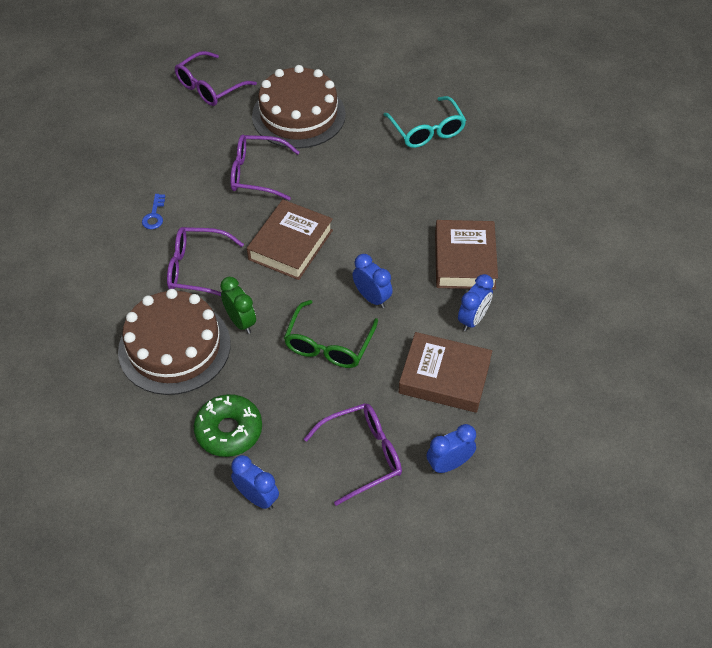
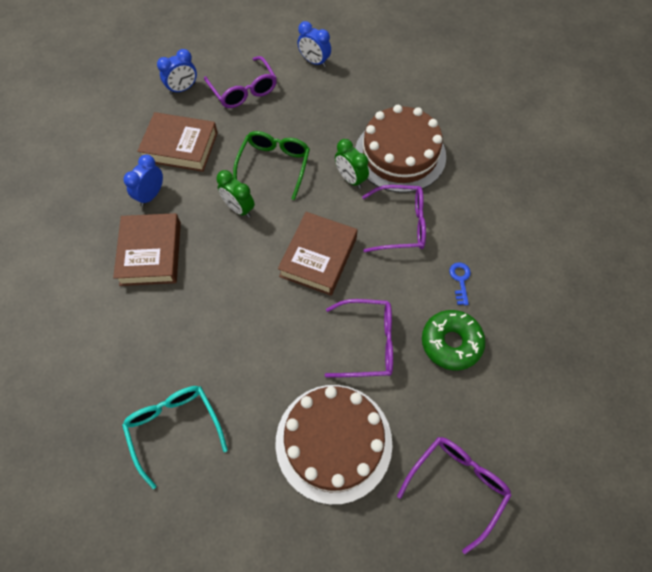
camera: 175 degrees right, 10 degrees up
green donut [194,394,262,457] -> green donut moved to [422,310,486,370]
purple glasses [304,403,402,506] -> purple glasses turned 90 degrees counterclockwise [204,56,277,108]
blue clock [353,254,393,308] -> green clock [217,170,255,218]

